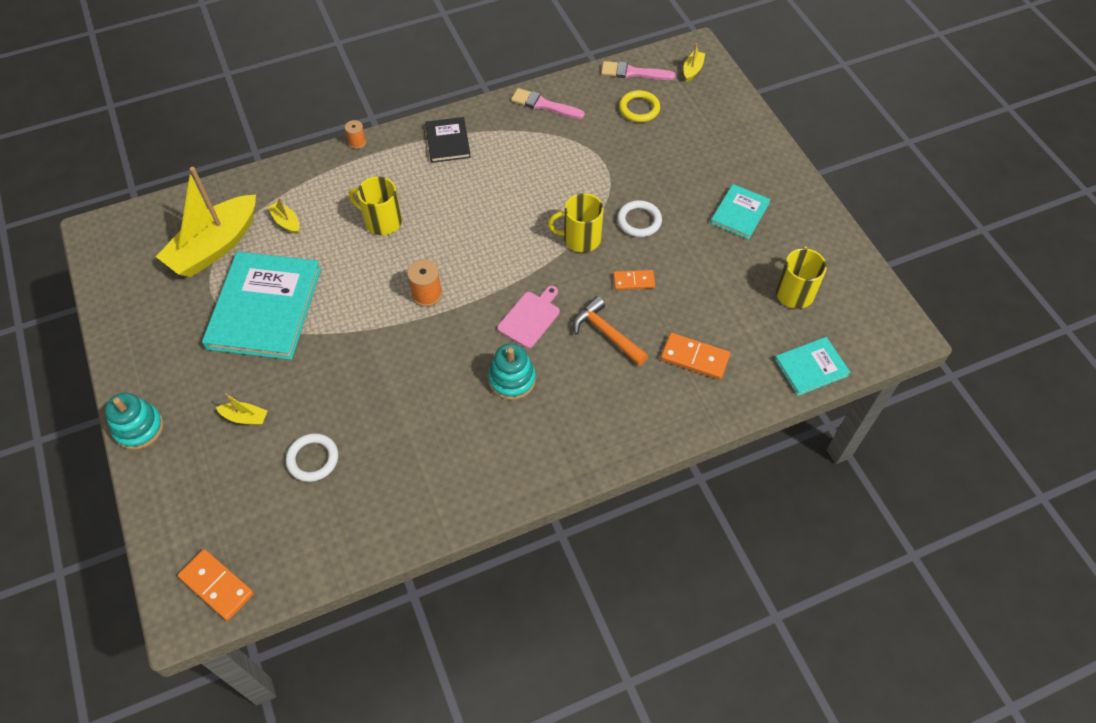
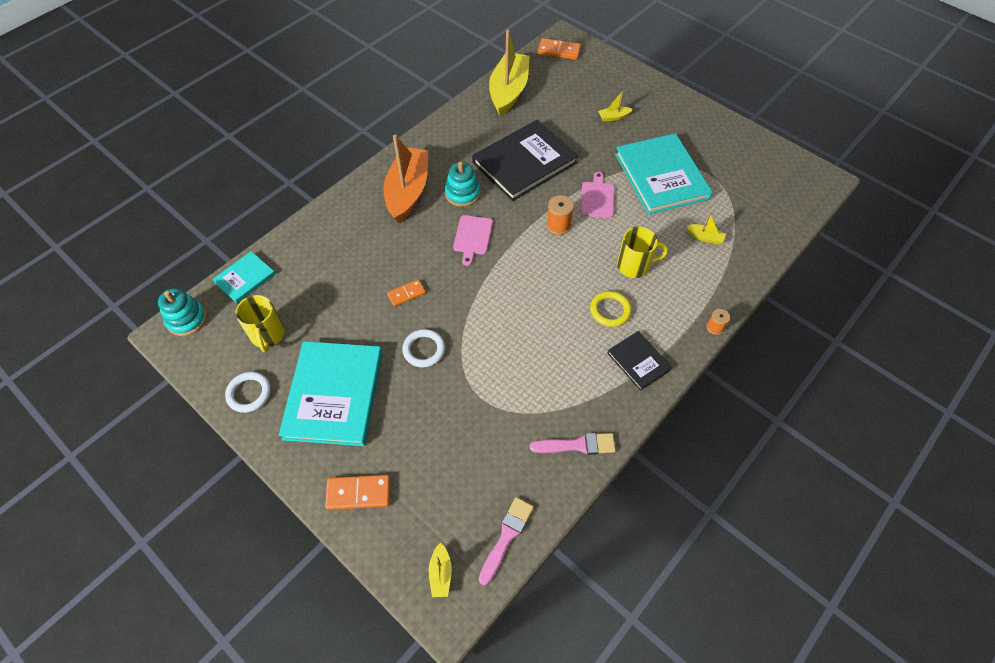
camera: 155 degrees right, 0 degrees up
turquoise stacking toy [105,393,164,450] -> turquoise stacking toy moved to [158,288,207,336]
yellow boat [156,167,256,277] -> yellow boat moved to [489,29,530,116]
white ring [286,433,338,482] -> white ring moved to [225,372,271,413]
yellow mug [548,193,604,253] -> none
orange hammer [573,296,648,366] -> none
pink brush [601,61,676,80] -> pink brush turned 45 degrees counterclockwise [479,497,534,585]
yellow ring [619,90,660,122] -> yellow ring moved to [590,291,632,327]
orange domino [661,333,730,380] -> orange domino moved to [325,475,390,510]
turquoise book [710,184,771,240] -> turquoise book [279,341,382,446], size x1.96
none -> orange boat [384,135,428,223]
none -> black book [472,120,578,201]
none -> pink cutting board [581,172,615,218]

